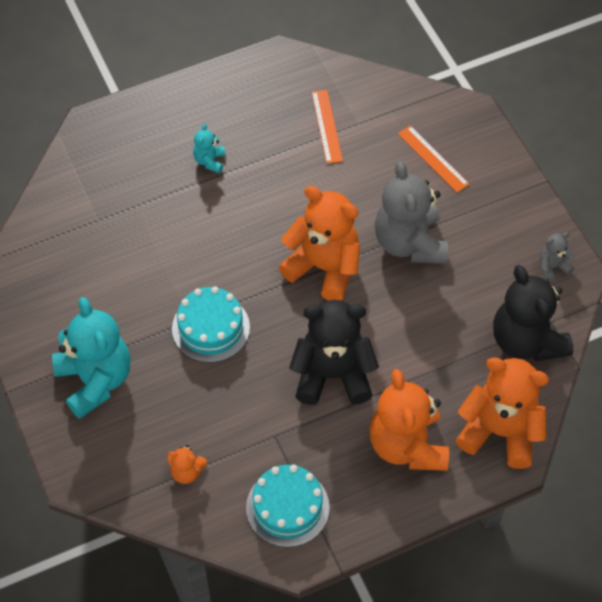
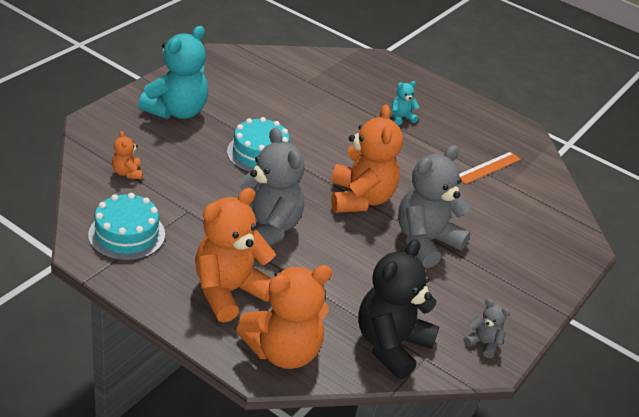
camera: 55 degrees right, 20 degrees down
black teddy bear [289,300,379,405] -> grey teddy bear [238,128,305,246]
orange ruler [398,125,469,193] -> none
orange teddy bear [456,357,549,469] -> orange teddy bear turned 75 degrees clockwise [236,265,332,369]

